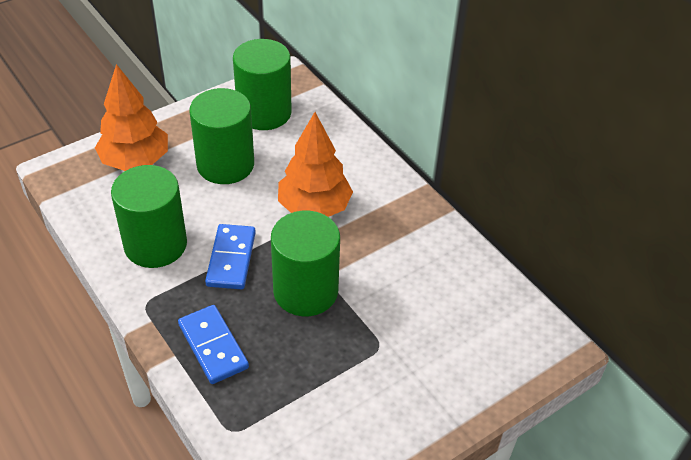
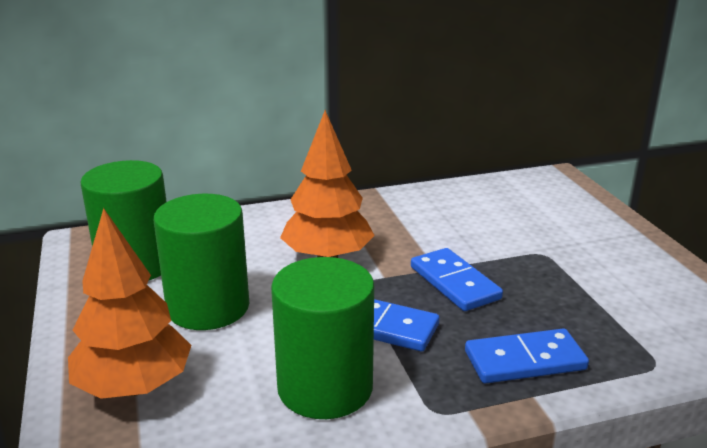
camera: 70 degrees left, 20 degrees down
green cylinder [271,211,340,316] -> blue domino [411,248,503,311]

